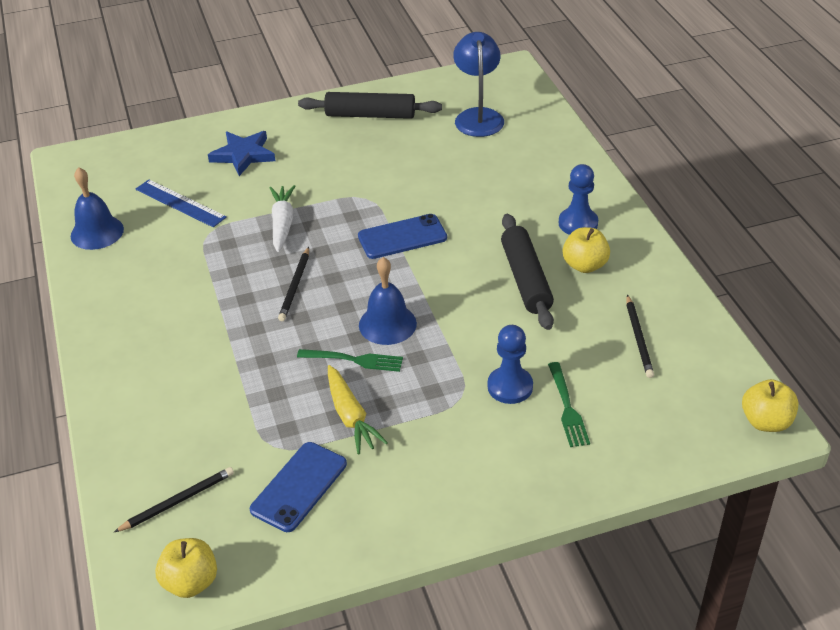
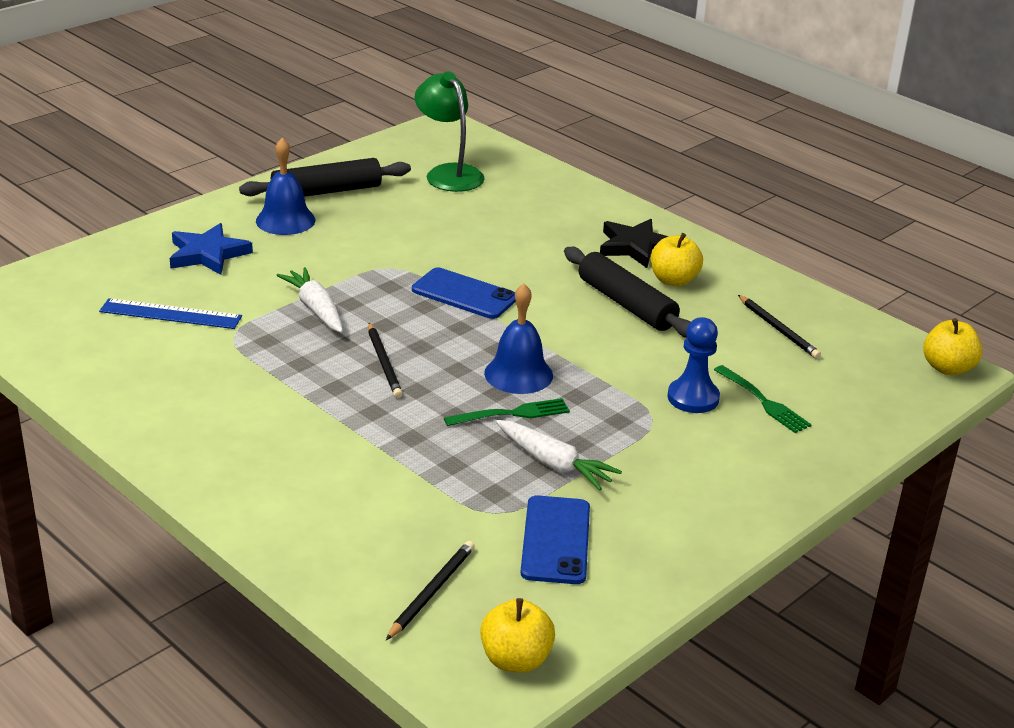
camera: 30 degrees left, 10 degrees down
blue bell [71,167,124,250] -> blue bell moved to [256,138,316,235]
yellow carrot [328,365,388,454] -> white carrot [496,420,622,490]
blue phone [358,214,447,259] -> blue phone turned 75 degrees clockwise [412,267,516,319]
blue lamp [453,32,504,137] -> green lamp [415,72,485,192]
blue pawn [559,164,598,235] -> black star [600,219,669,268]

